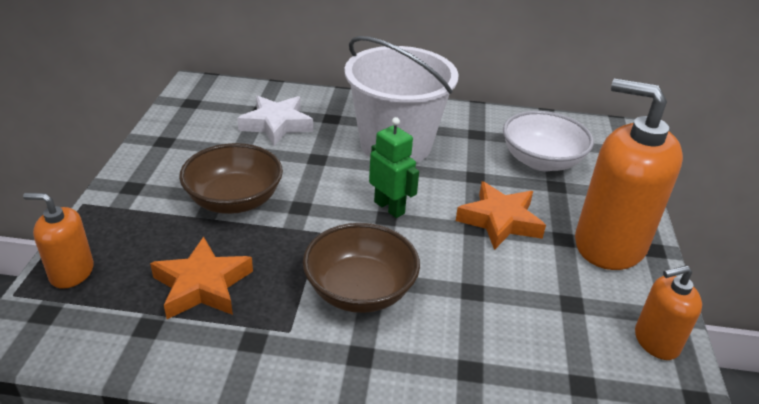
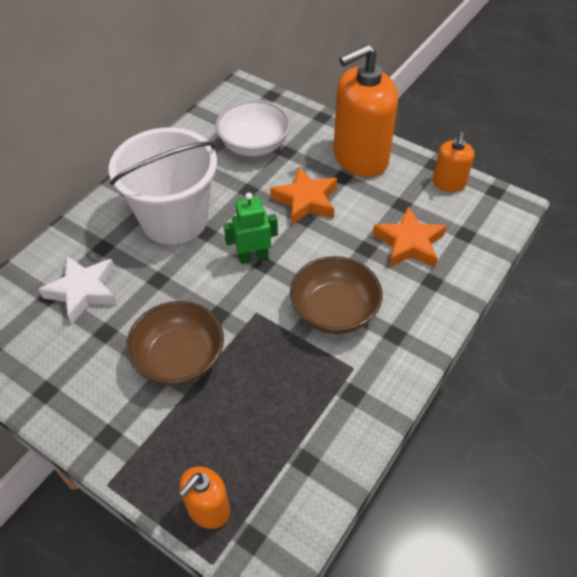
camera: 60 degrees left, 15 degrees up
orange star [150,237,253,319] -> orange star moved to [373,207,447,268]

